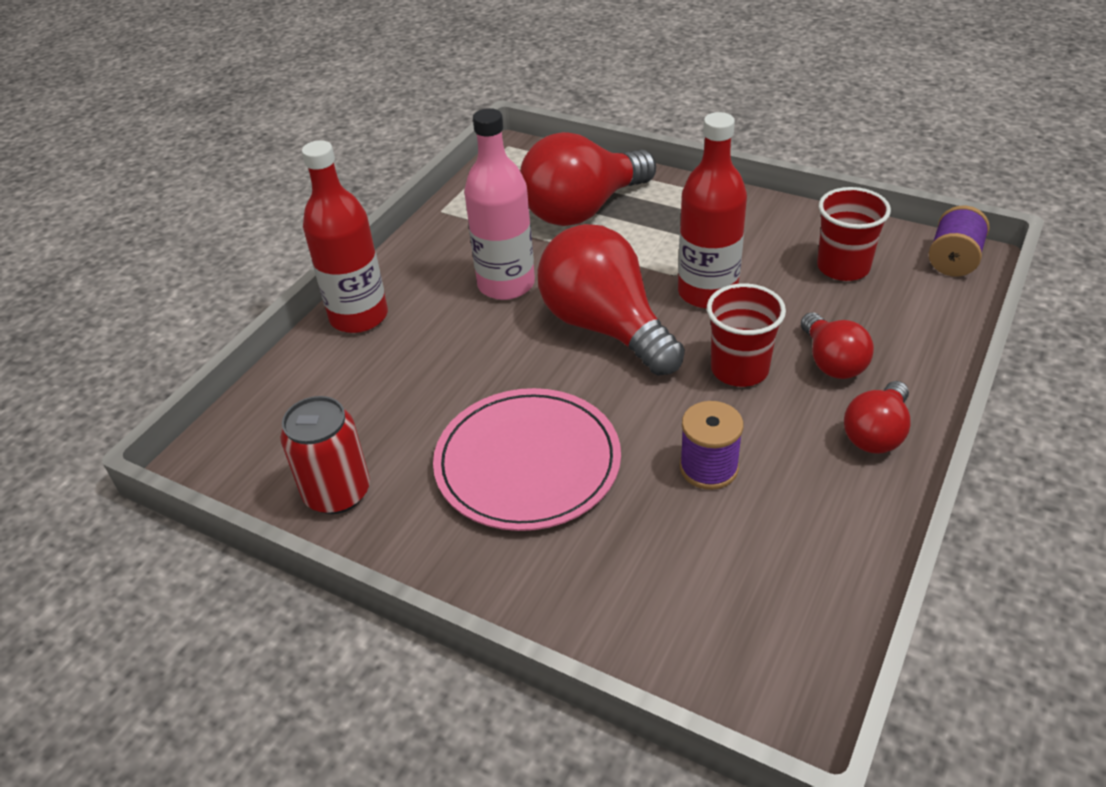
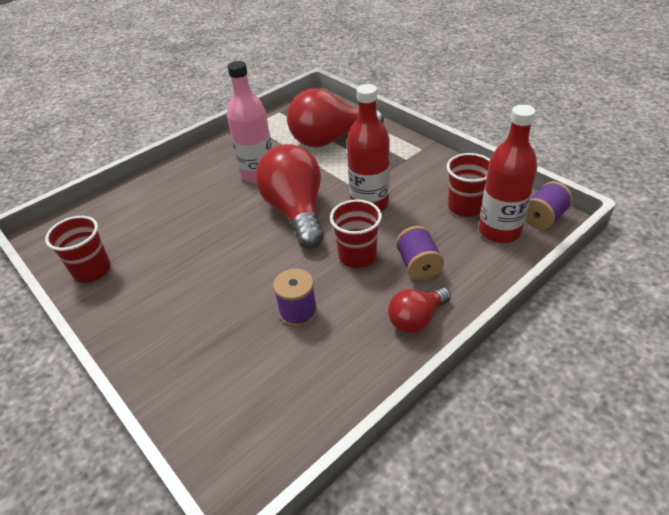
camera: 20 degrees right, 0 degrees up
red can [280,396,370,514] -> red cup [45,216,111,283]
red bottle [302,140,388,333] -> red bottle moved to [479,105,537,243]
pink plate [433,388,621,531] -> none
red light bulb [801,312,874,379] -> purple spool [396,226,444,280]

